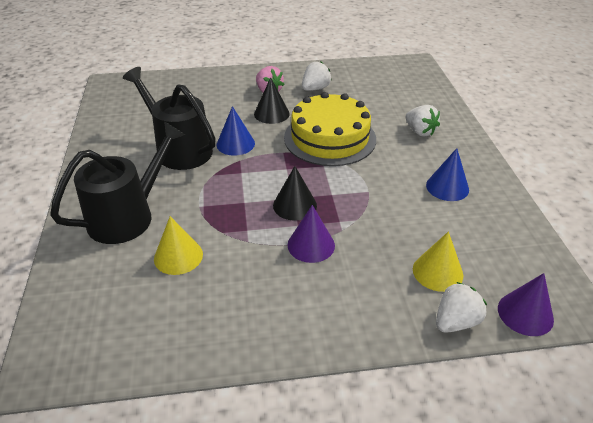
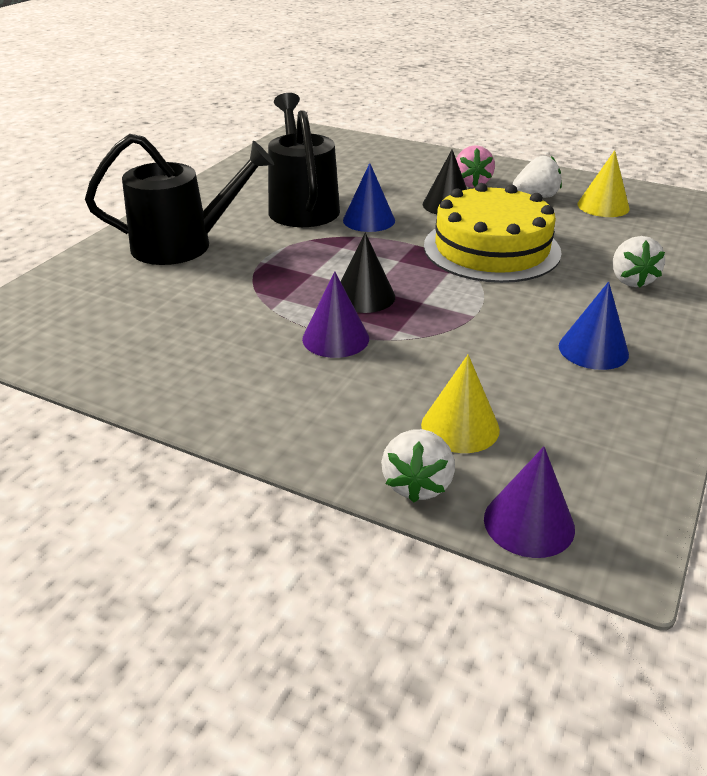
camera: 35 degrees right, 5 degrees down
yellow cone [154,216,203,275] -> yellow cone moved to [577,150,630,217]
white strawberry [436,282,487,333] -> white strawberry turned 105 degrees clockwise [381,429,455,503]

